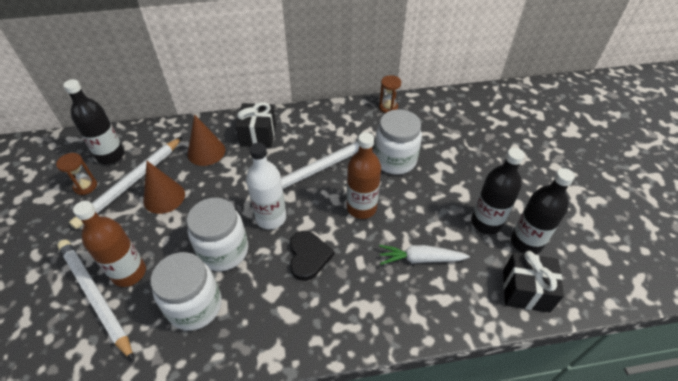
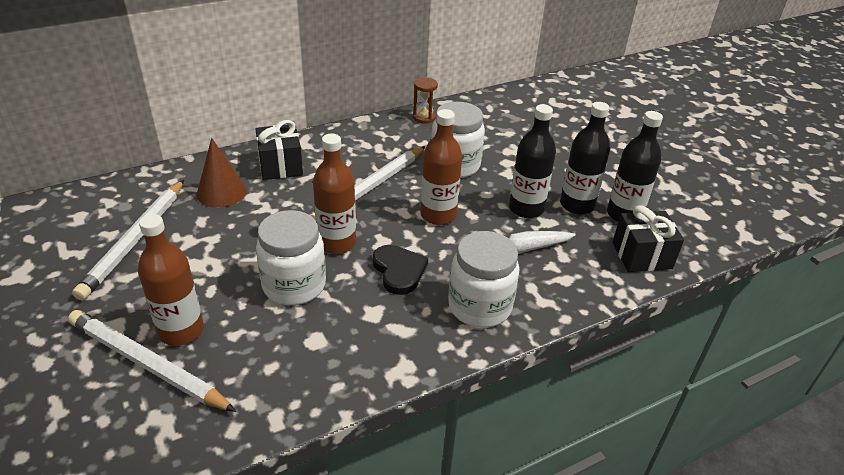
camera: 20 degrees left, 10 degrees down
brown hourglass [56,153,97,195] -> none
black bottle [63,79,125,164] -> black bottle moved to [509,104,556,218]
brown cone [143,161,185,214] -> none
white jar [150,252,222,331] -> white jar moved to [448,231,519,328]
white bottle [246,143,286,229] -> brown bottle [313,134,356,254]

